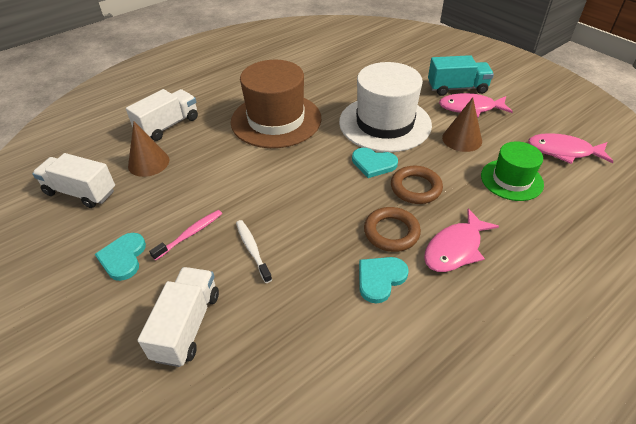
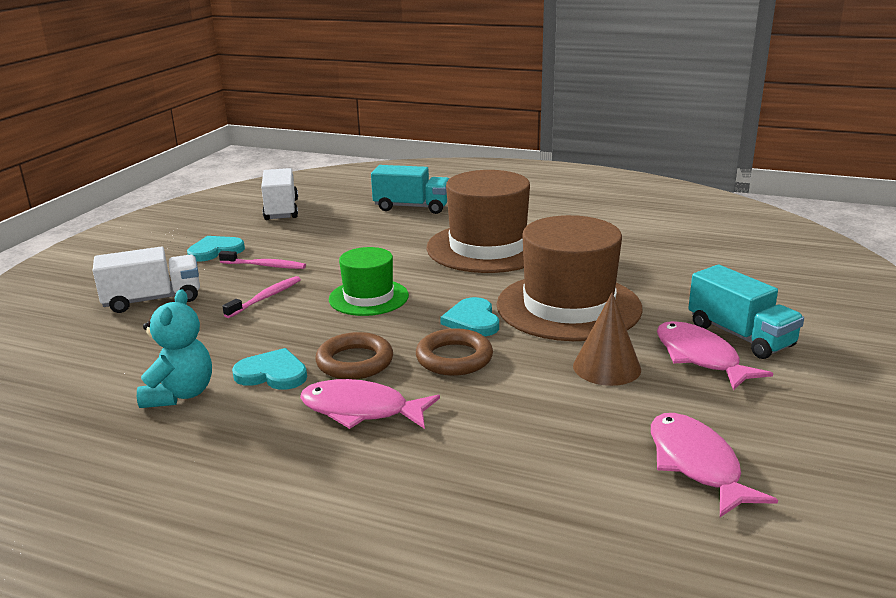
camera: 60 degrees right, 20 degrees down
white truck [126,89,198,141] -> turquoise truck [371,165,449,214]
brown cone [128,122,169,177] -> none
white toothbrush [236,220,272,283] -> pink toothbrush [222,276,301,318]
white hat [339,62,432,152] -> brown hat [497,215,643,341]
green hat [481,141,544,201] -> green hat moved to [329,247,409,316]
none -> turquoise teddy bear [137,289,212,408]

